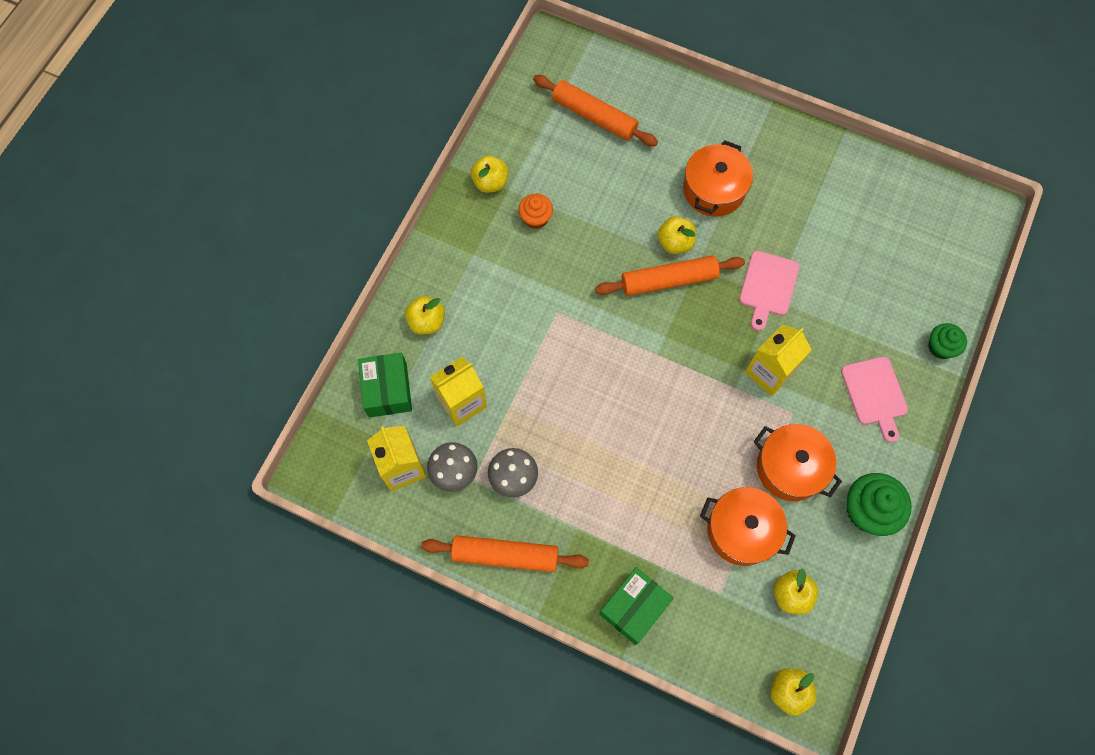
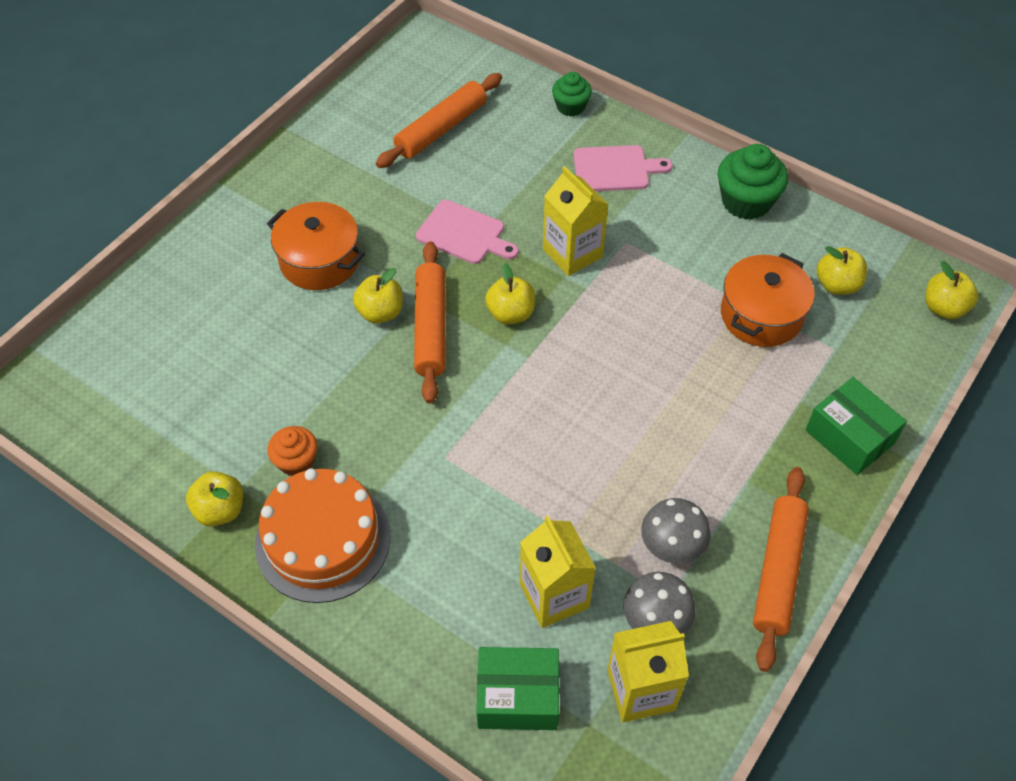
camera: 80 degrees left, 15 degrees down
yellow apple [405,296,445,335] -> yellow apple moved to [485,263,535,324]
orange rolling pin [533,75,658,146] -> orange rolling pin moved to [376,73,502,168]
orange pot [753,424,842,501] -> none
none -> orange cake [255,468,391,603]

